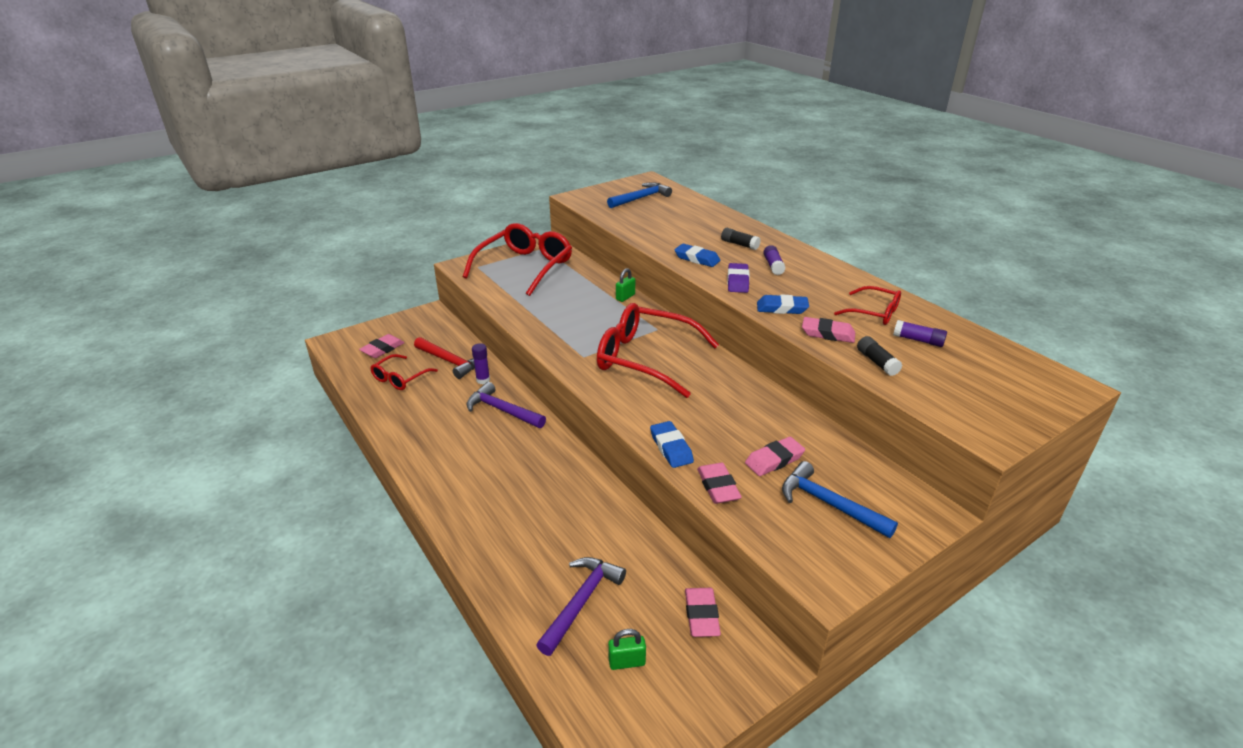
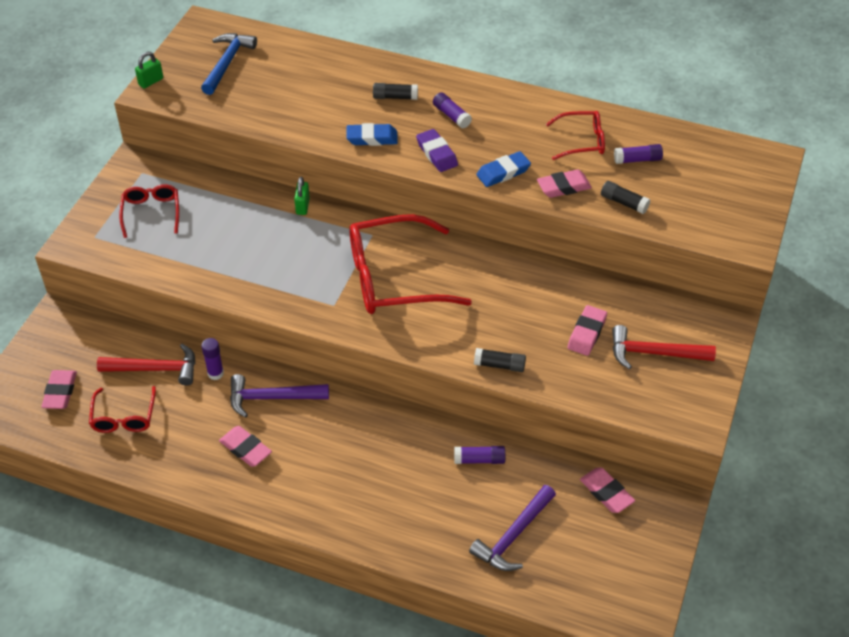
camera: 35 degrees left, 15 degrees up
red glasses [463,223,572,296] -> red glasses [119,184,179,238], size x0.52
purple hammer [536,557,626,656] -> purple hammer turned 135 degrees counterclockwise [469,485,556,571]
green padlock [608,629,646,670] -> green padlock moved to [135,52,163,89]
blue eraser [650,421,694,468] -> black glue stick [474,348,526,372]
pink eraser [697,463,742,504] -> pink eraser moved to [219,426,272,467]
blue hammer [782,461,898,538] -> red hammer [612,325,716,370]
none -> purple glue stick [454,446,505,464]

